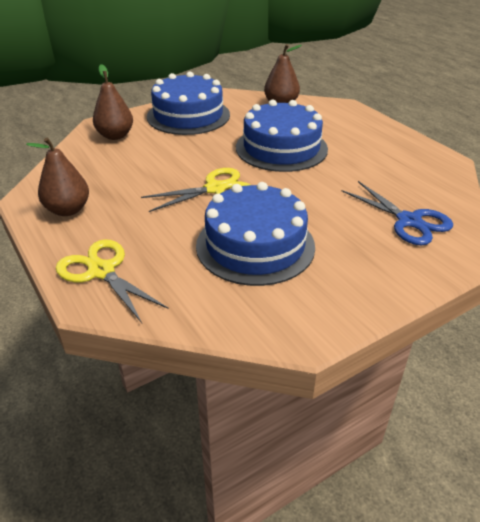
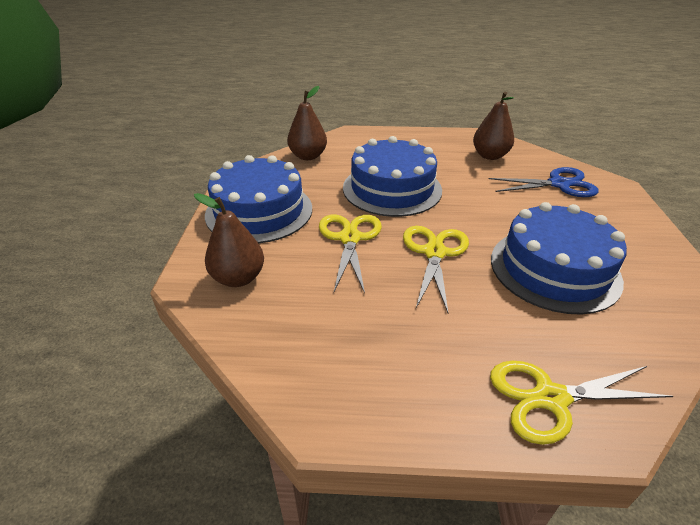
camera: 55 degrees left, 0 degrees up
brown pear [26,138,89,216] -> brown pear moved to [473,92,514,160]
none -> yellow scissors [319,215,382,293]

